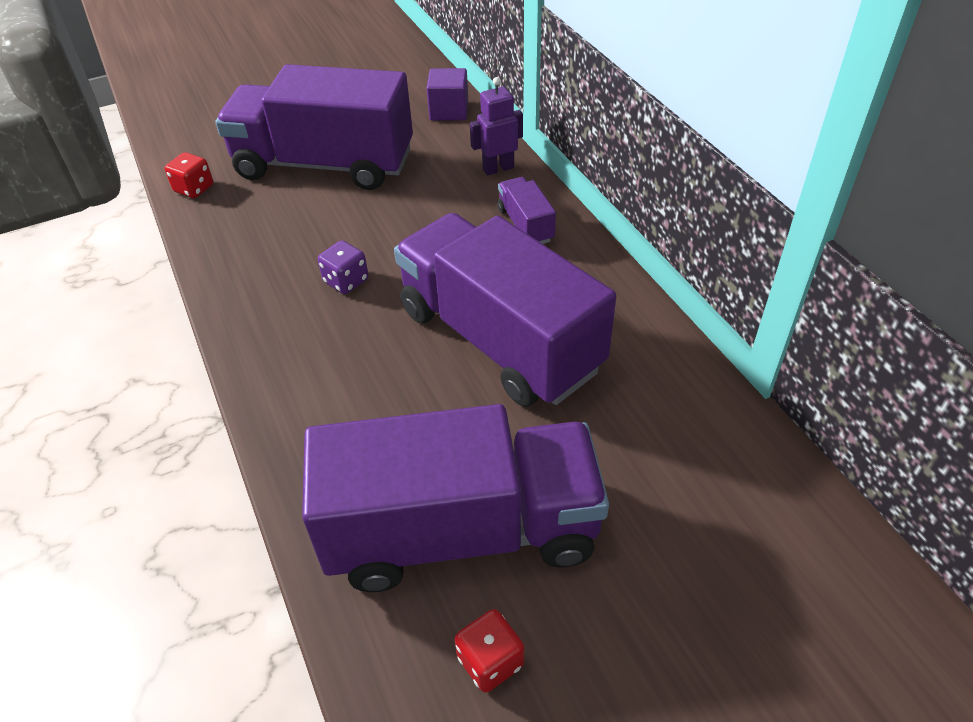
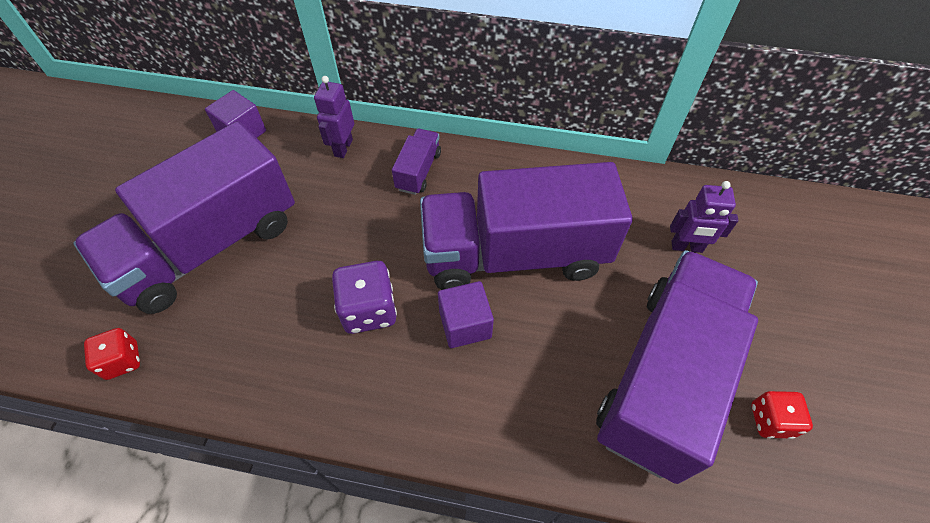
camera: 55 degrees left, 10 degrees up
purple dice [318,240,369,294] -> purple dice [332,261,397,334], size x1.54
purple truck [497,177,556,244] -> purple truck turned 90 degrees clockwise [392,129,441,195]
none -> purple cube [438,281,494,348]
none -> purple robot [670,181,738,253]

